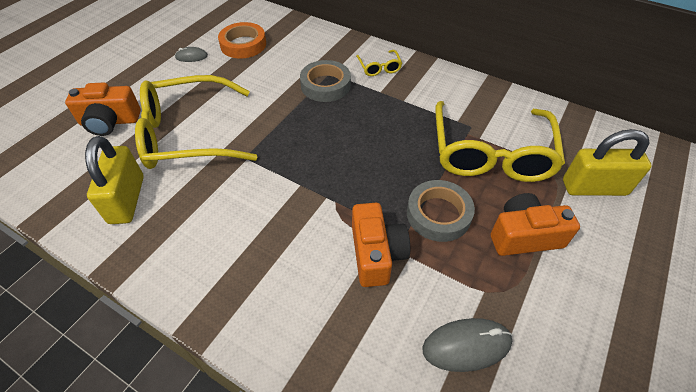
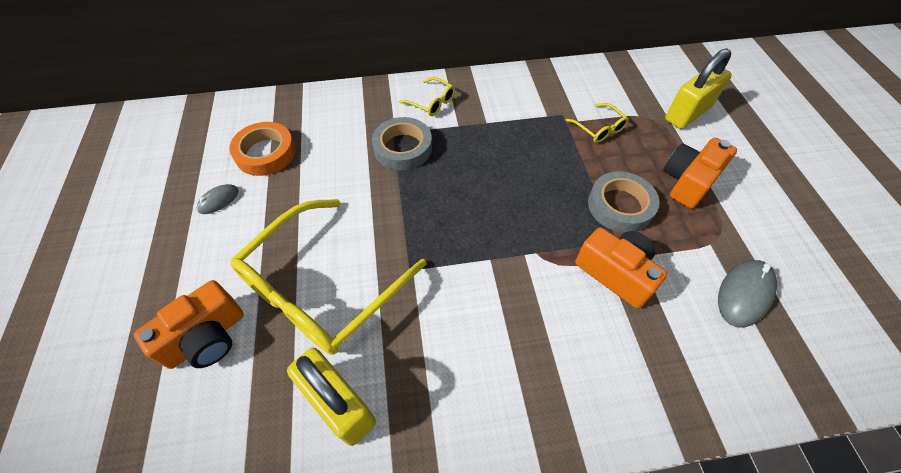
camera: 40 degrees left, 5 degrees up
yellow glasses [435,101,565,182] -> yellow glasses [565,103,629,143], size x0.41

